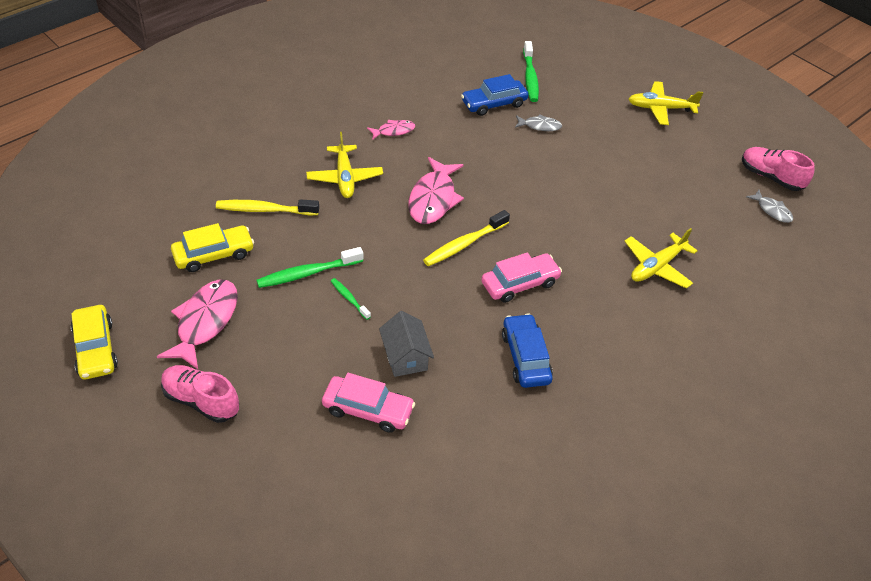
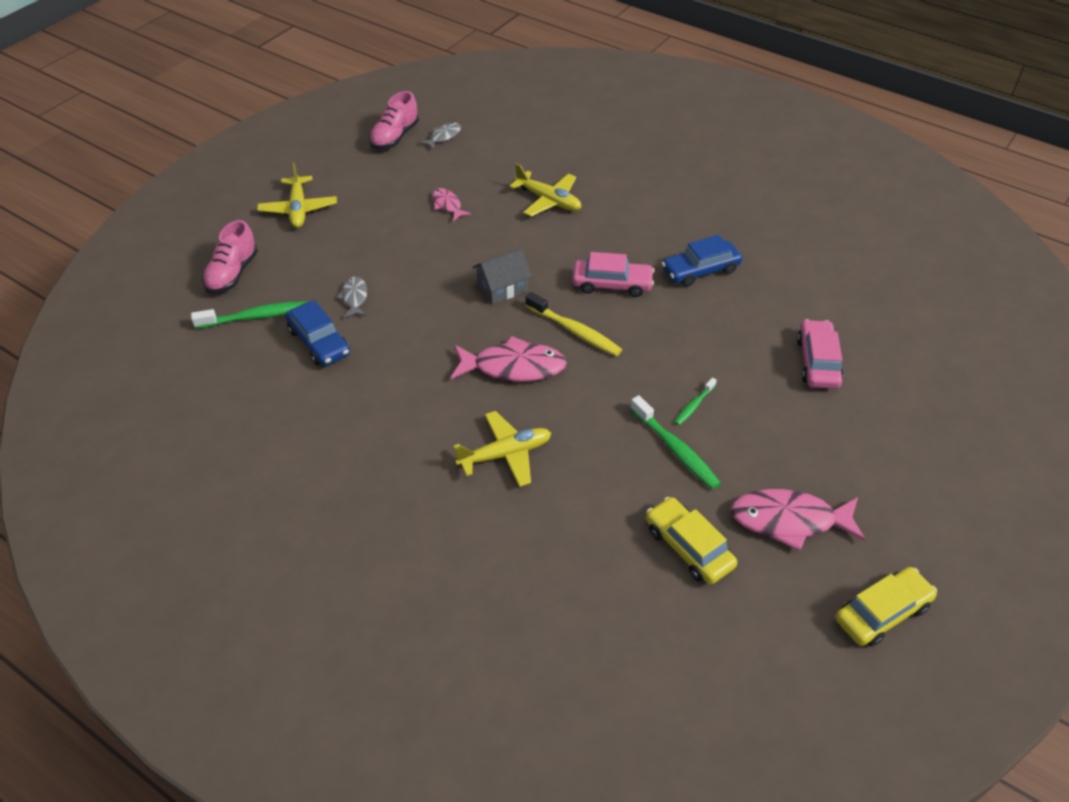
camera: 100 degrees left, 0 degrees up
pink shoe [161,365,239,423] -> pink shoe moved to [202,220,258,294]
yellow toothbrush [216,199,319,215] -> none
pink fish [367,120,415,139] -> pink fish moved to [432,188,471,221]
grey house [379,311,434,377] -> grey house moved to [472,249,532,304]
pink car [481,253,562,303] -> pink car turned 135 degrees clockwise [572,252,655,297]

